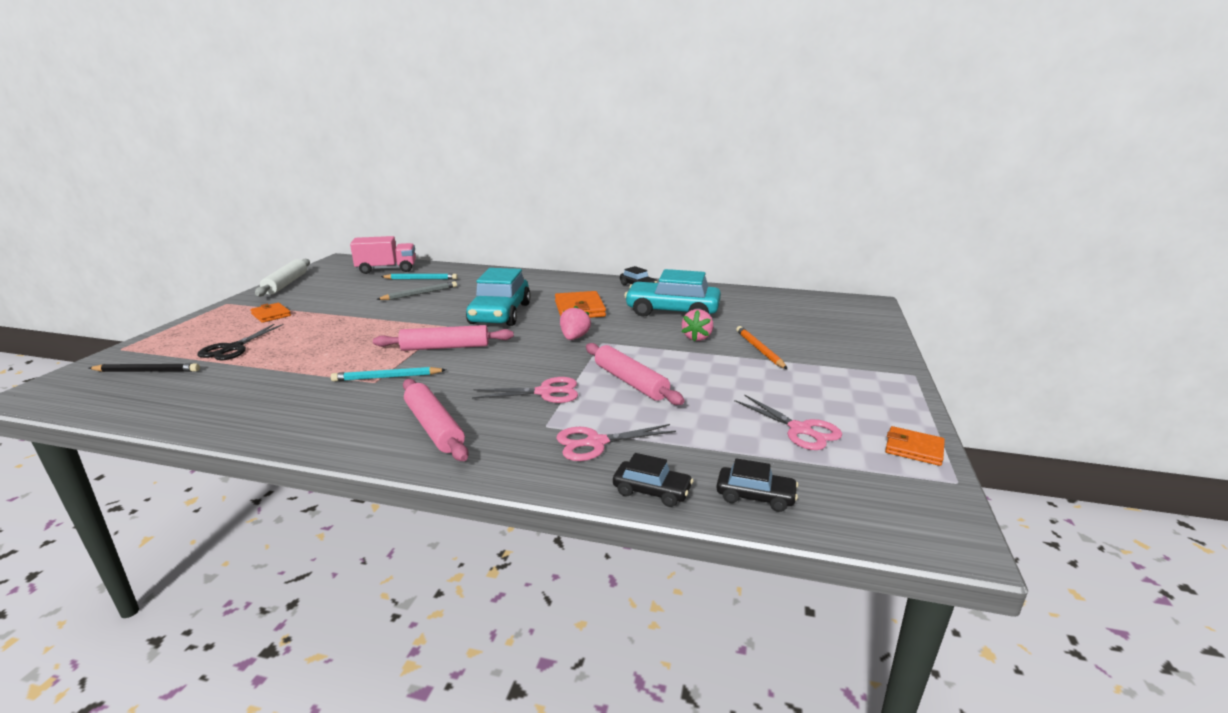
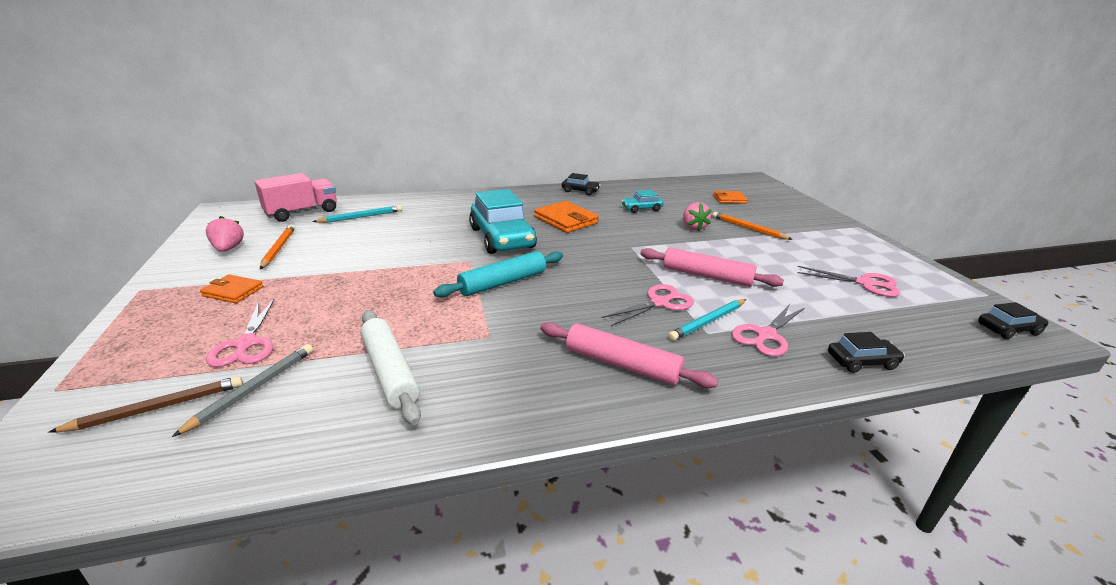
camera: 30 degrees left, 5 degrees up
black pencil [89,363,200,372] -> brown pencil [48,376,243,433]
black scissors [197,324,284,360] -> pink scissors [206,299,275,367]
white rolling pin [255,259,310,296] -> white rolling pin moved to [360,310,421,425]
turquoise pencil [331,367,446,381] -> turquoise pencil moved to [668,299,746,341]
pink rolling pin [373,325,514,351] -> turquoise rolling pin [433,251,563,298]
grey pencil [376,281,457,300] -> grey pencil moved to [172,344,313,437]
pink strawberry [560,306,591,340] -> pink strawberry moved to [206,216,244,252]
turquoise car [624,269,721,317] -> turquoise car [621,190,663,213], size x0.48
black car [716,458,798,512] -> black car moved to [978,302,1048,339]
orange wallet [885,426,945,466] -> orange wallet moved to [713,191,748,203]
none -> orange pencil [260,225,295,269]

